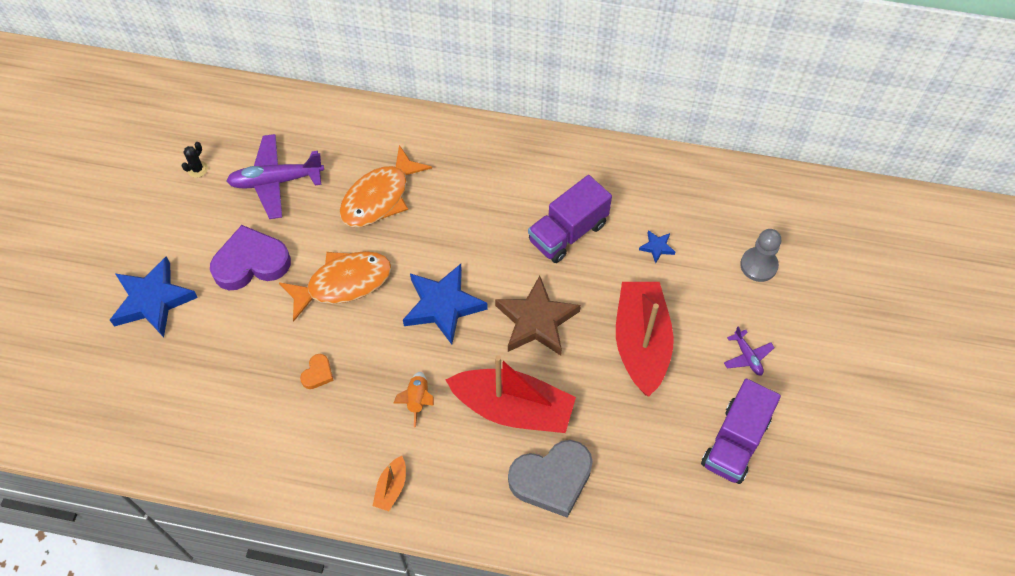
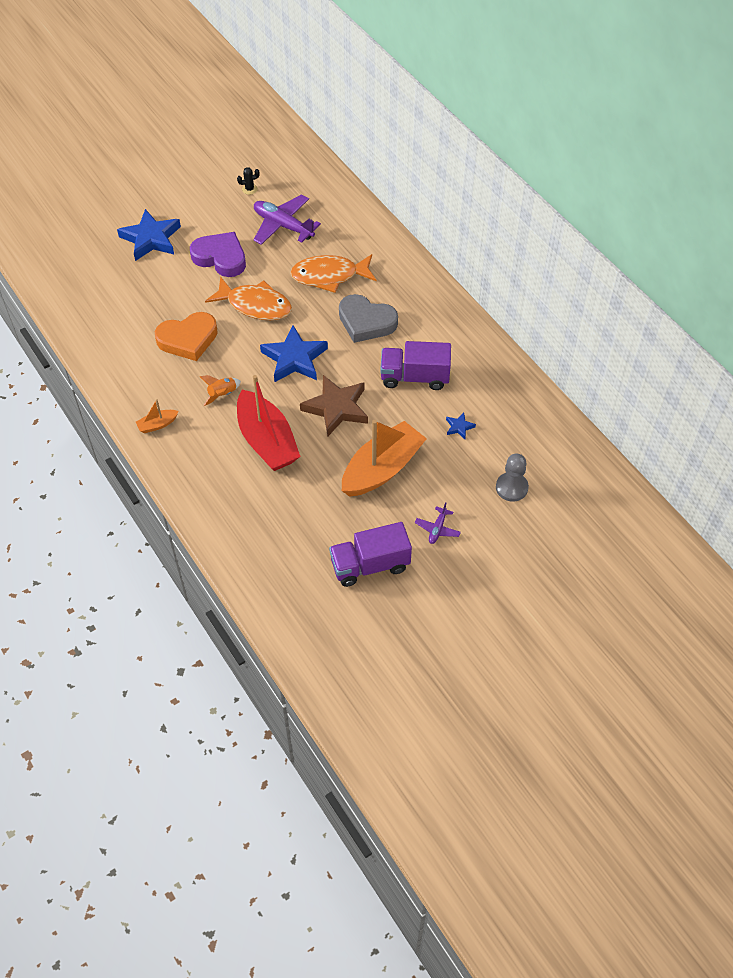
camera: 45 degrees right, 5 degrees down
orange heart [300,354,334,389] -> orange heart [155,312,218,361], size x2.22
grey heart [508,440,593,518] -> grey heart moved to [339,294,398,343]
red boat [616,282,674,397] -> orange boat [342,420,427,497]

